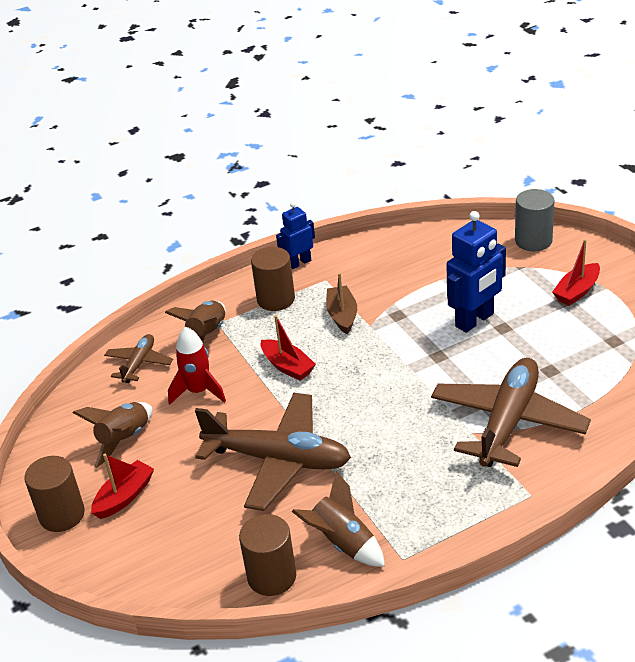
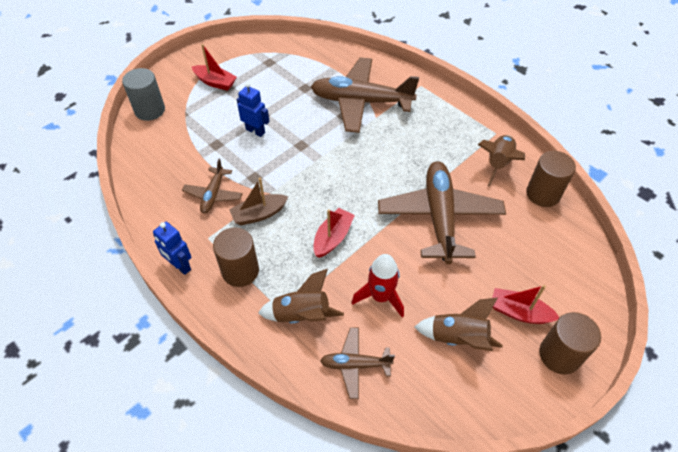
camera: 110 degrees left, 15 degrees up
blue robot [446,211,506,333] -> blue robot [237,83,270,137], size x0.60
none -> brown plane [182,159,243,213]

